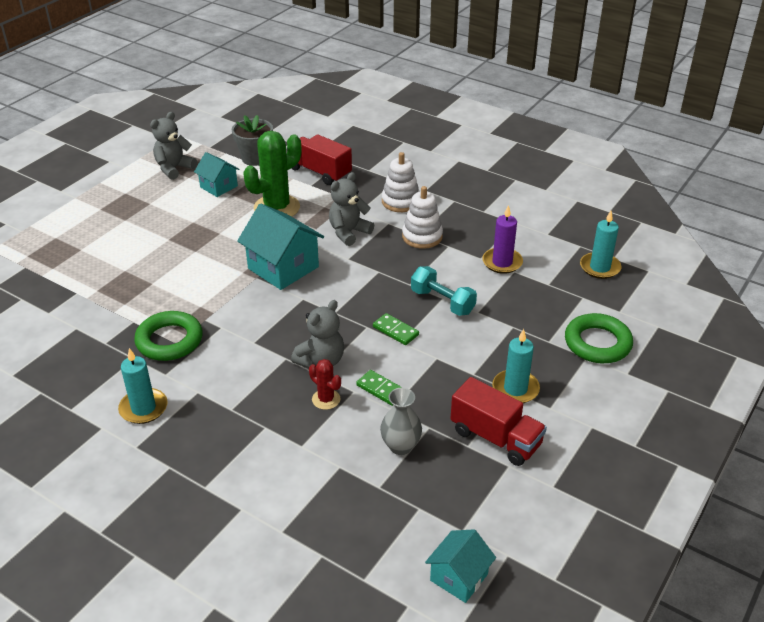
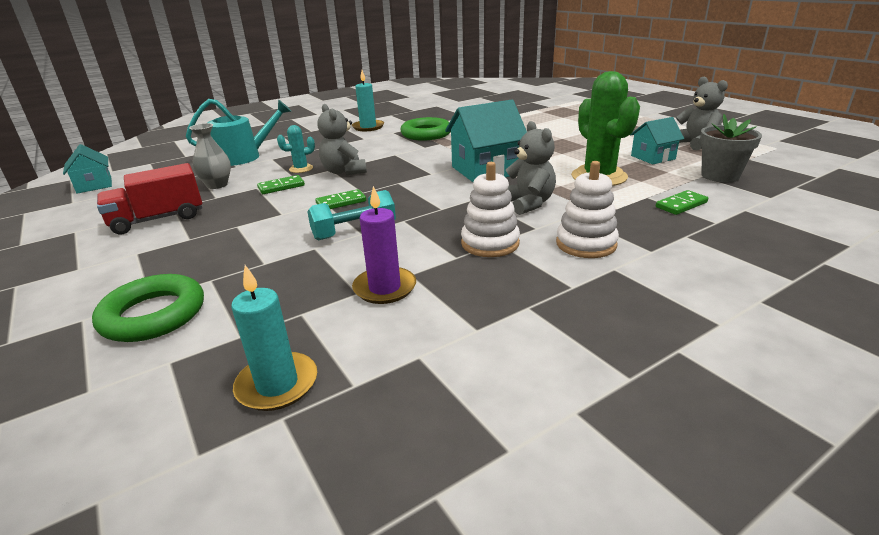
camera: 115 degrees right, 10 degrees down
red truck [291,134,352,185] -> green domino [656,190,708,215]
red cactus [309,359,341,410] -> turquoise cactus [277,125,315,173]
turquoise candle [492,329,540,403] -> none
none -> turquoise watering can [186,99,292,166]

